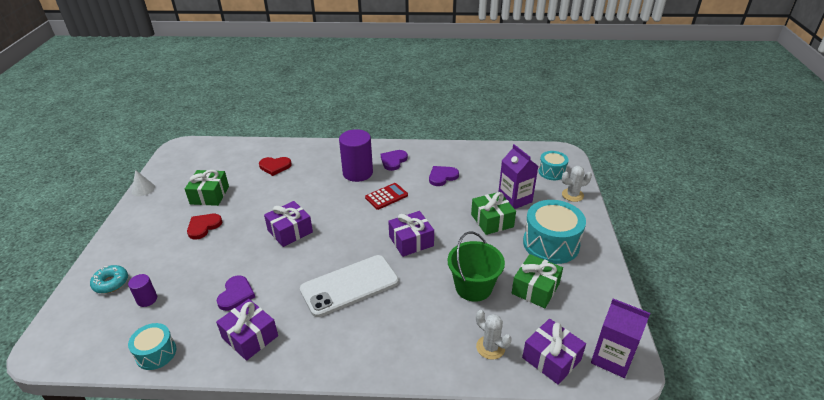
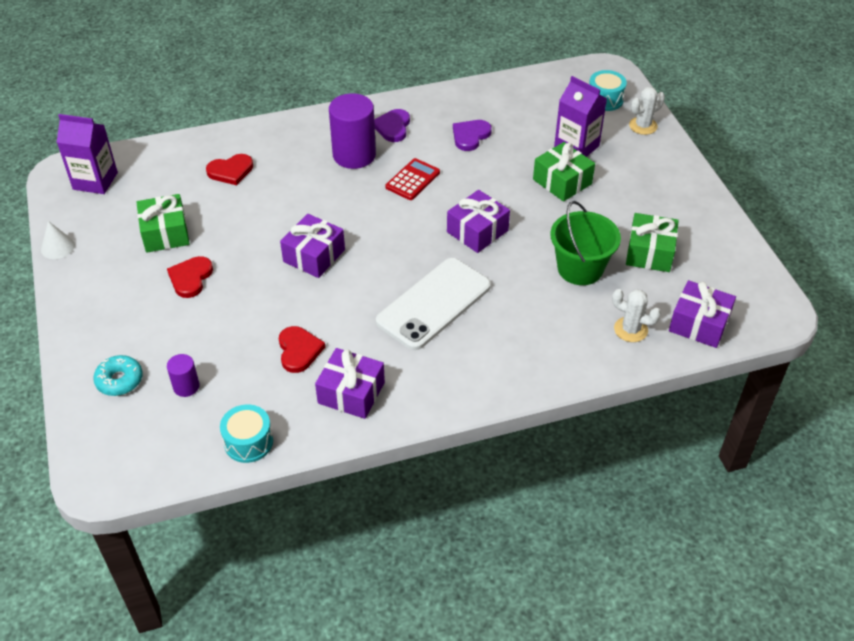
camera: 20 degrees left, 10 degrees up
purple heart [217,276,255,311] -> red heart [279,326,325,373]
turquoise drum [523,200,586,264] -> none
purple carton [591,298,650,378] -> purple carton moved to [57,114,118,194]

